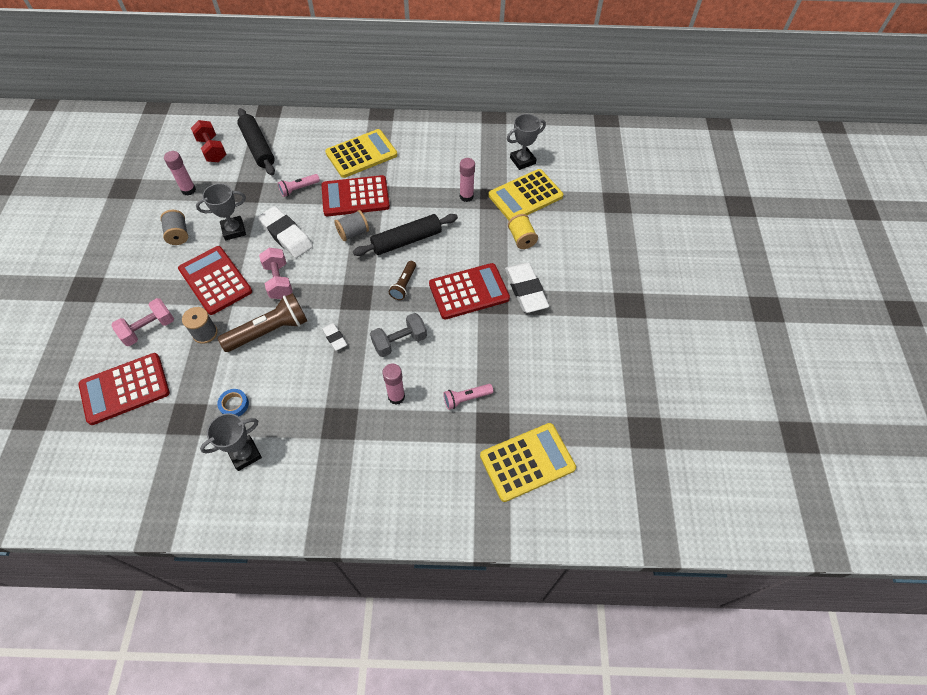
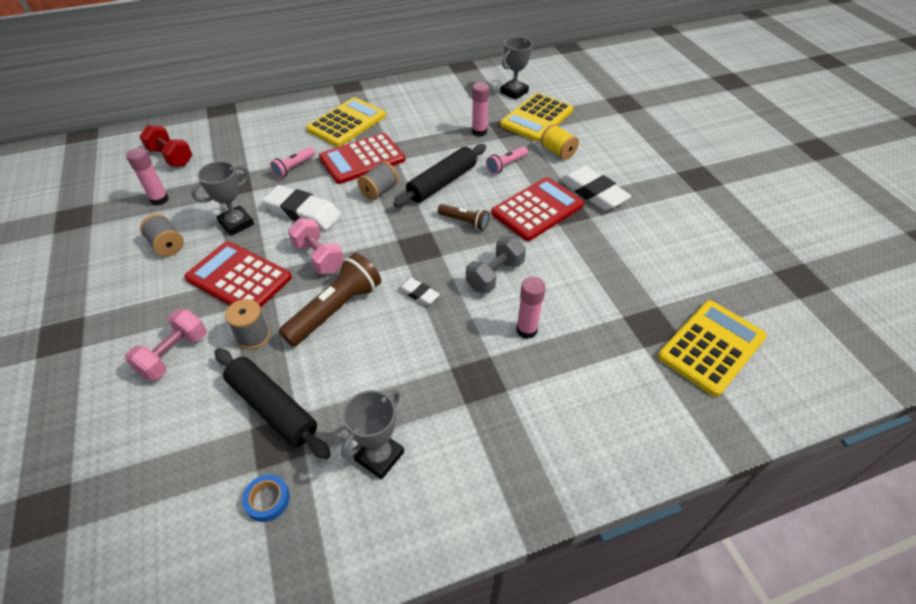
camera: 20 degrees left, 10 degrees down
red calculator [78,353,170,425] -> none
blue tape [217,389,249,417] -> blue tape moved to [242,474,290,522]
black rolling pin [237,108,275,175] -> black rolling pin moved to [215,348,331,459]
brown flashlight [389,261,416,300] -> brown flashlight turned 60 degrees counterclockwise [438,204,490,230]
pink flashlight [443,384,493,410] -> pink flashlight moved to [486,146,528,174]

